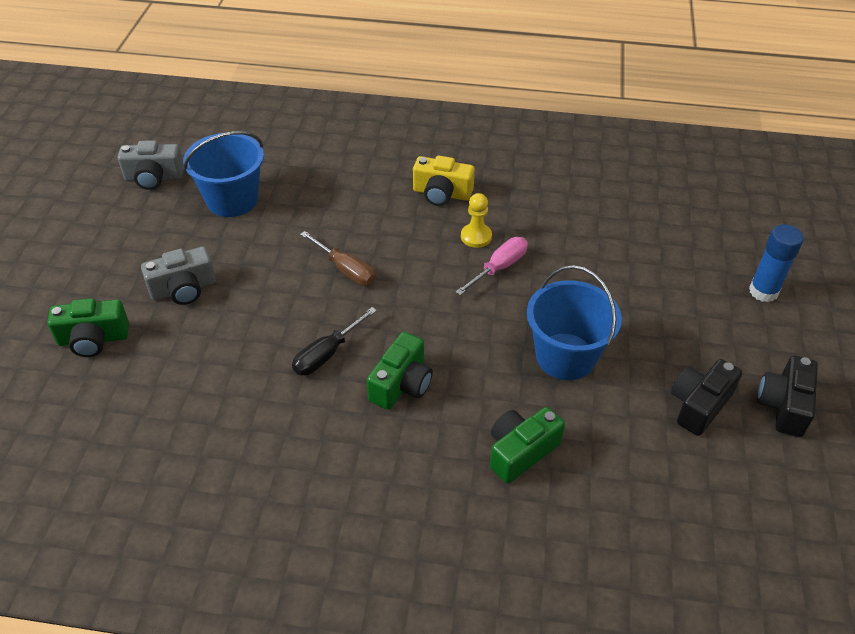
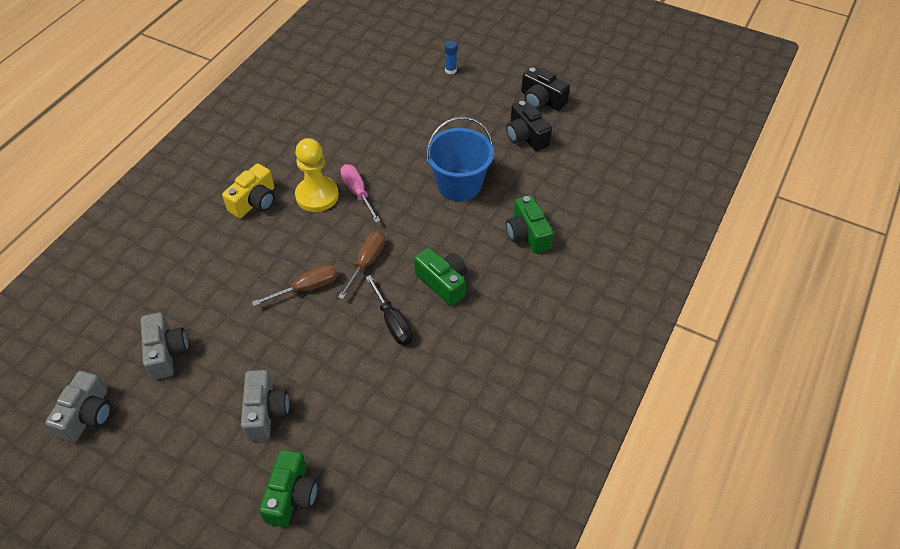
camera: 70 degrees left, 5 degrees up
blue bucket [183,131,264,217] -> grey camera [141,312,189,380]
yellow pawn [461,193,492,248] -> yellow pawn [295,138,339,212], size x1.64
blue glue stick [749,224,804,302] -> blue glue stick [445,41,457,74], size x0.59
none -> brown screwdriver [338,231,385,299]

